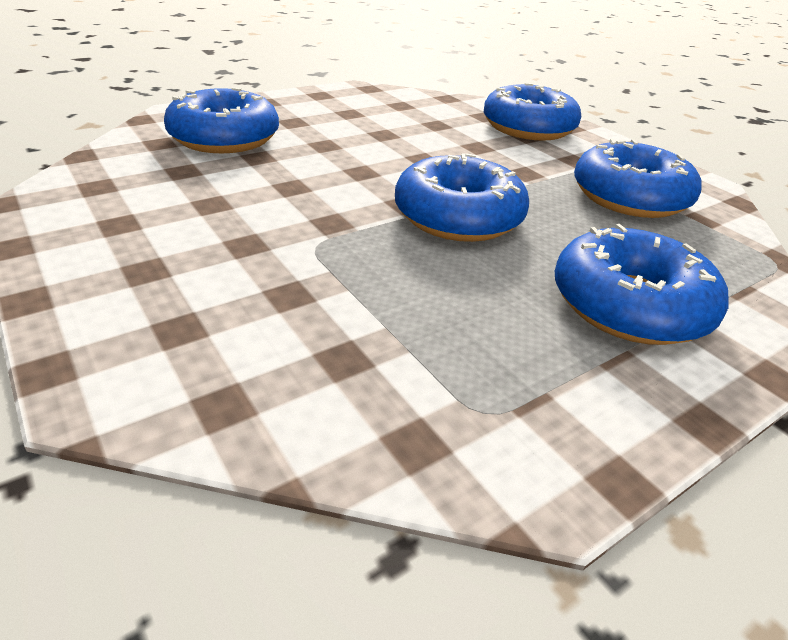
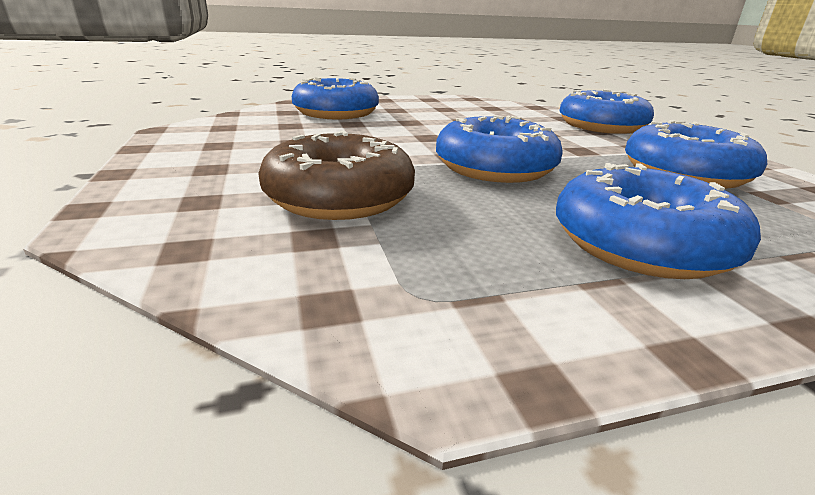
camera: 20 degrees right, 10 degrees down
none -> brown donut [258,130,415,220]

